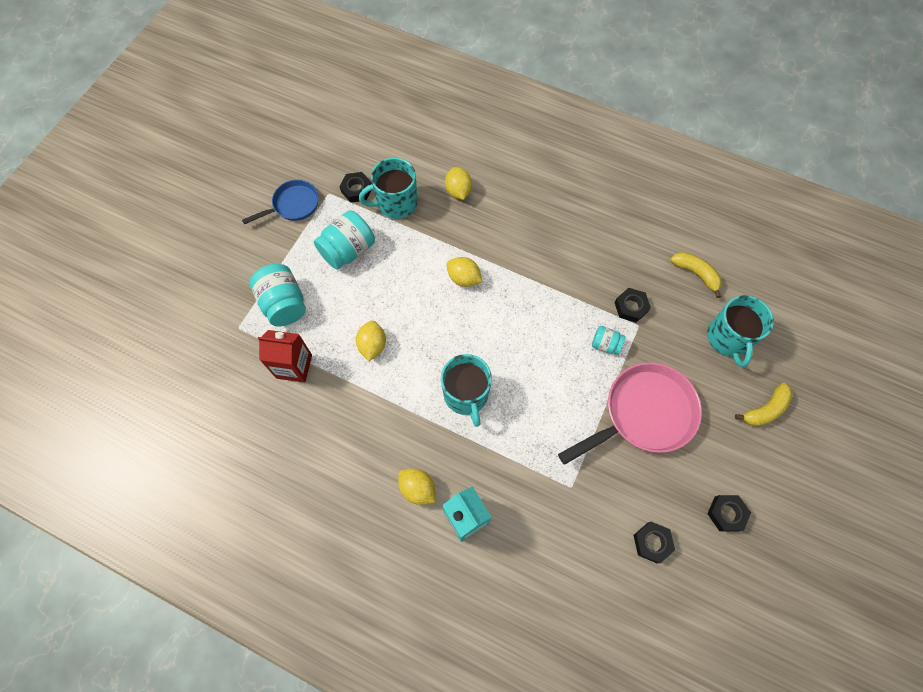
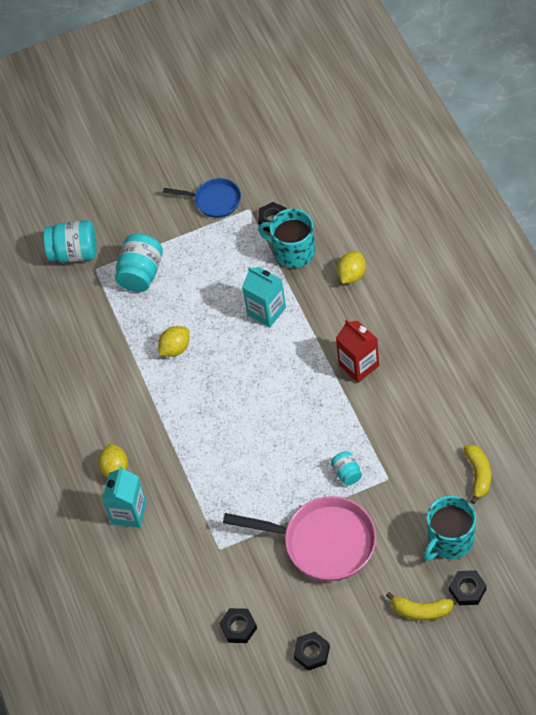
camera: 50 degrees right, 10 degrees down
red carton [258,330,312,383] -> red carton moved to [336,319,379,383]
turquoise jar [314,211,375,270] -> turquoise jar moved to [44,220,97,263]
turquoise mug [441,354,492,427] -> none
yellow lemon [446,257,482,287] -> none
black nut [614,288,651,323] -> black nut moved to [449,570,487,605]
none -> turquoise carton [242,267,286,327]

